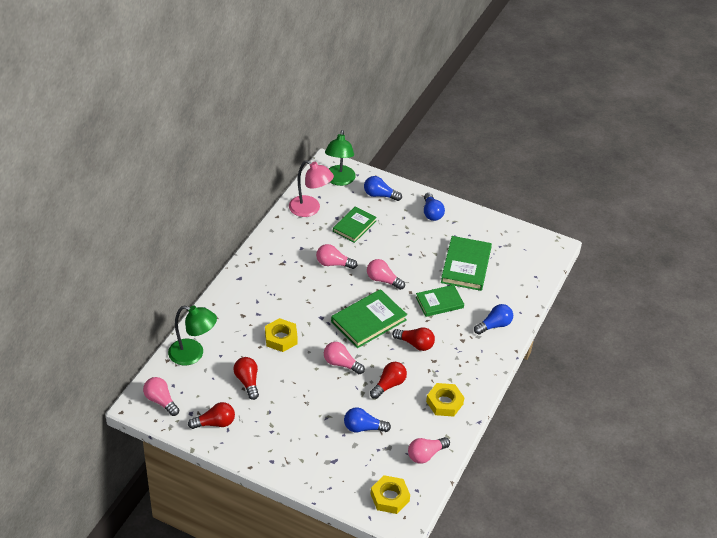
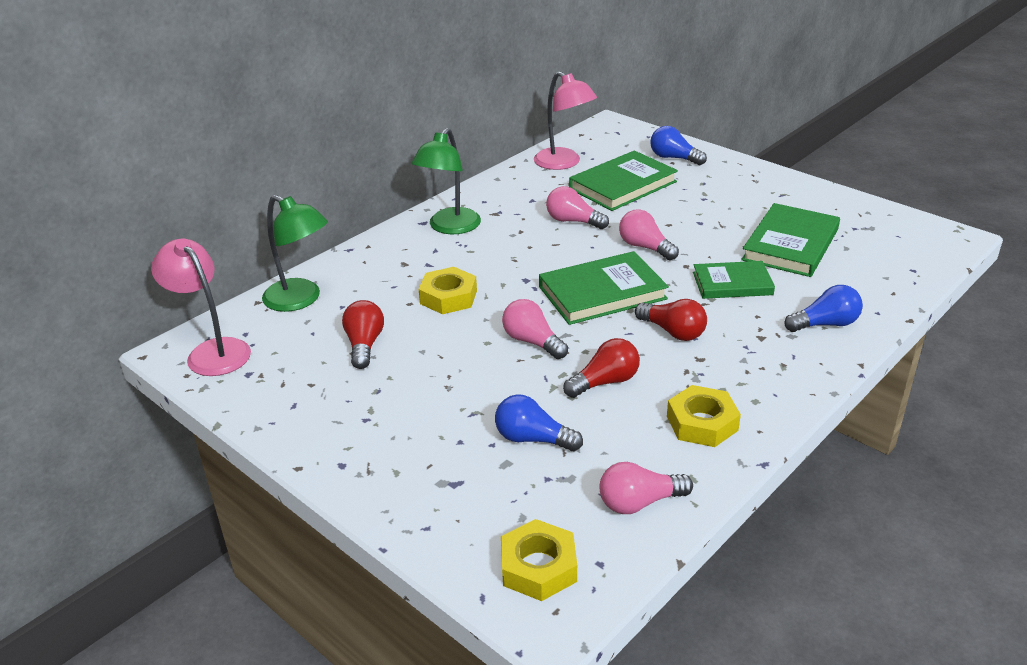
camera: 20 degrees right, 10 degrees down
pink light bulb [143,377,179,416] -> pink lamp [151,238,251,376]
red light bulb [188,402,235,429] -> none
green lamp [325,130,356,186] -> green lamp moved to [411,128,481,234]
green book [333,207,377,243] -> green book [569,150,678,211], size x1.51
blue light bulb [424,193,445,221] -> none

